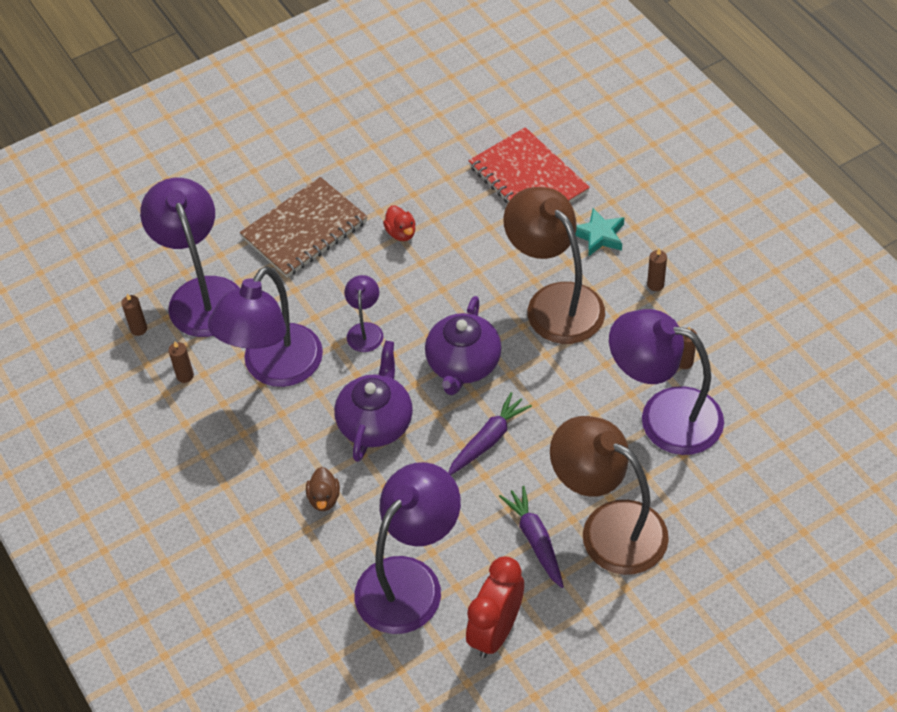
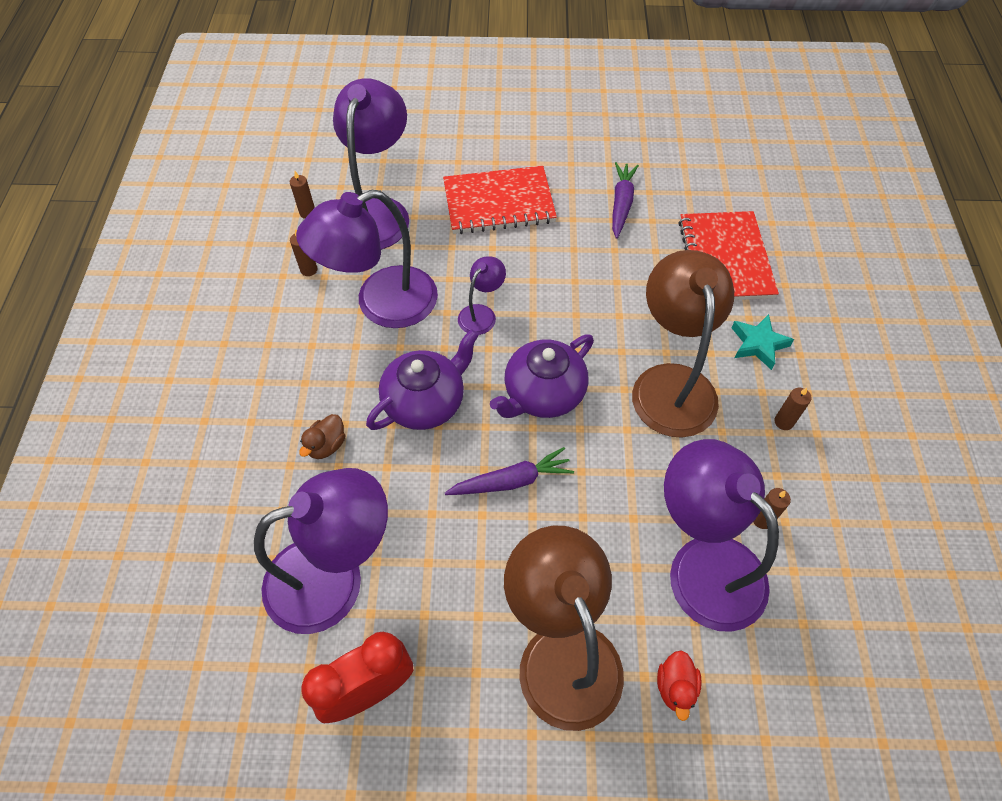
camera: 30 degrees right, 5 degrees up
brown notebook [240,177,368,278] -> red notebook [443,166,557,234]
red duck [383,205,416,241] -> red duck moved to [657,650,702,721]
purple carrot [499,486,564,588] -> purple carrot moved to [612,162,639,239]

